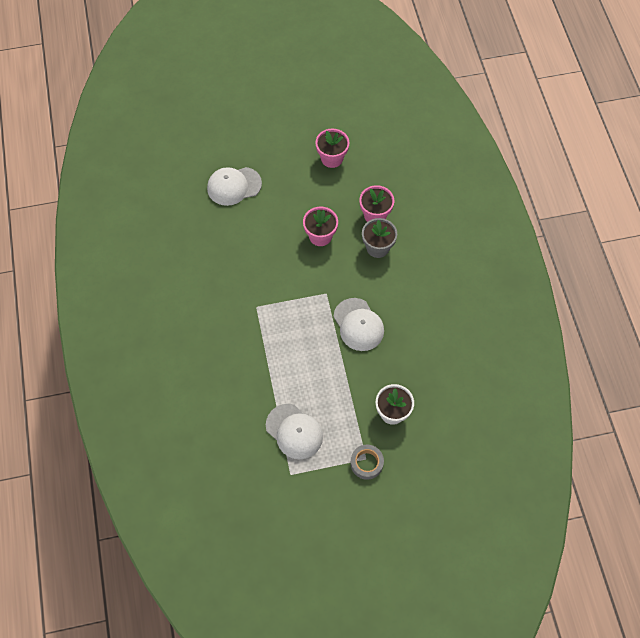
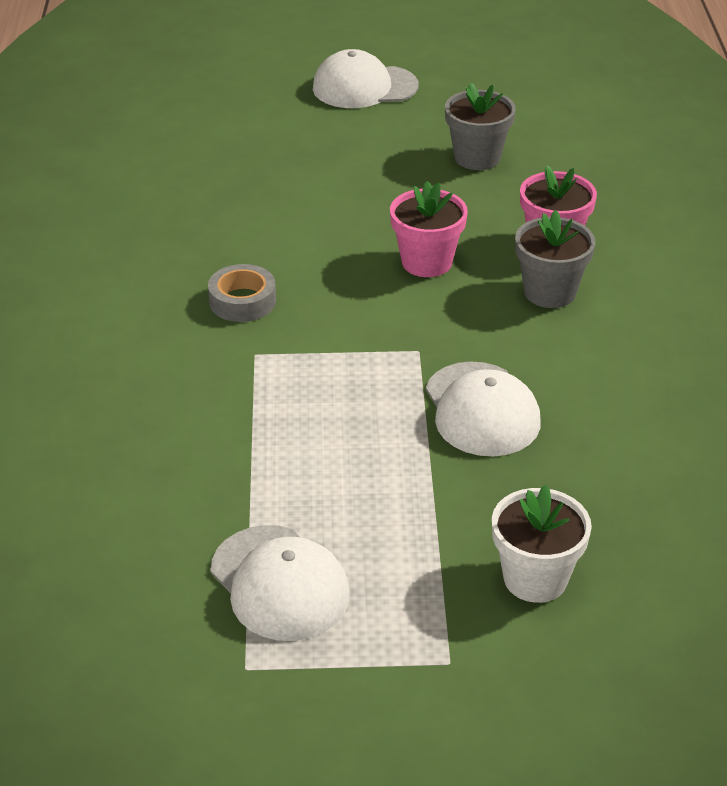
camera: 10 degrees right, 25 degrees down
white cap [207,167,262,206] -> white cap moved to [313,49,418,108]
pink flower pot [315,129,349,168] -> grey flower pot [445,83,516,170]
grey tape [350,445,384,480] -> grey tape moved to [208,264,276,322]

